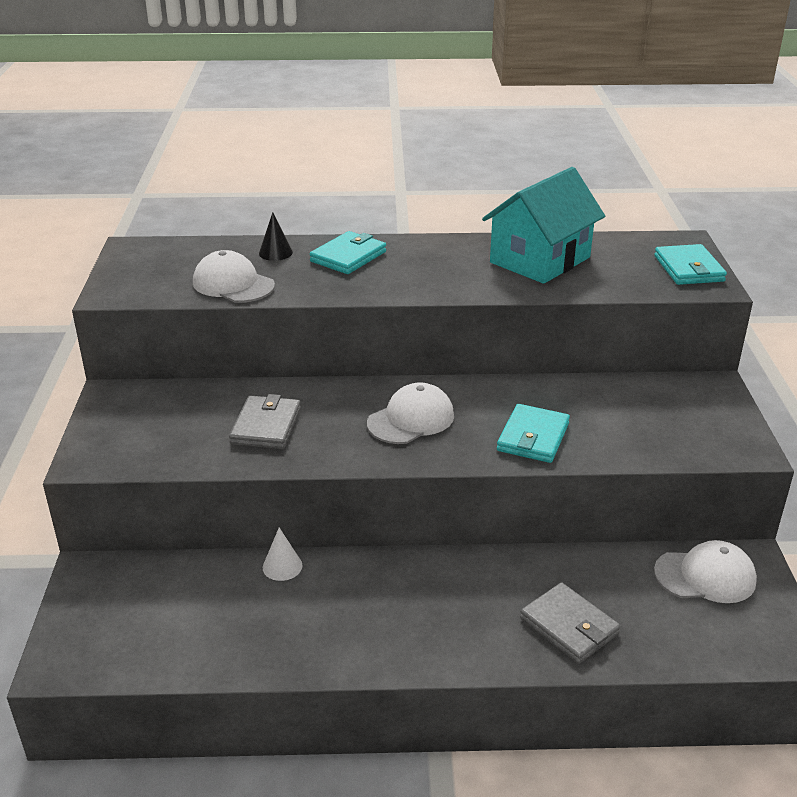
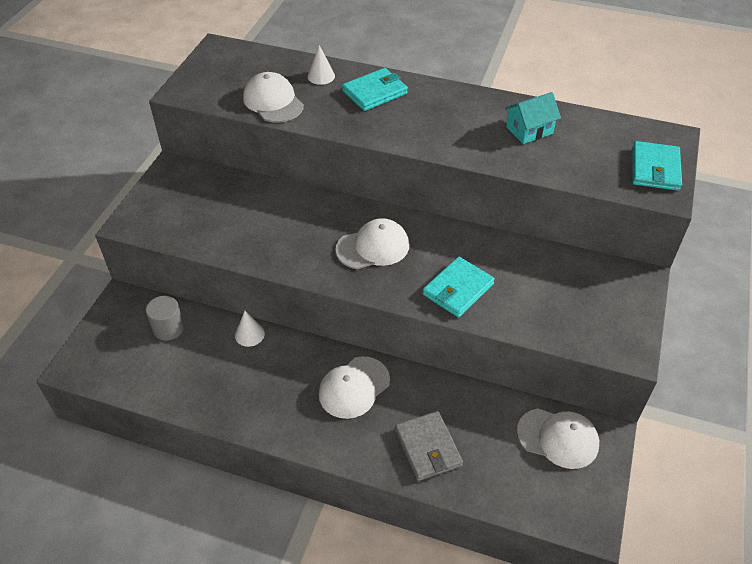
camera: 20 degrees right, 15 degrees up
grey wallet [229,394,301,449] -> none
black cone [259,212,293,261] -> white cone [308,45,335,85]
turquoise house [482,167,605,284] -> turquoise house [505,92,561,144], size x0.53
none -> grey cylinder [146,296,184,340]
none -> white cap [319,356,390,419]

